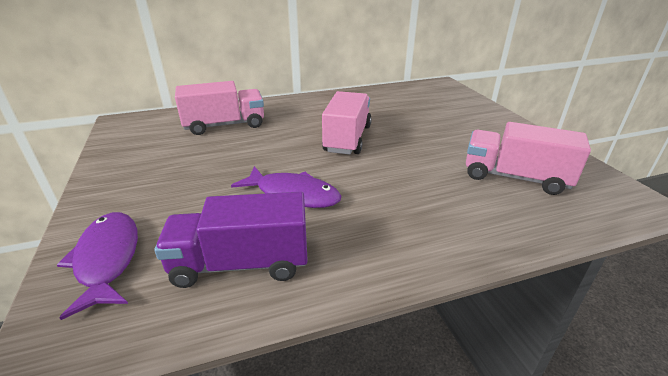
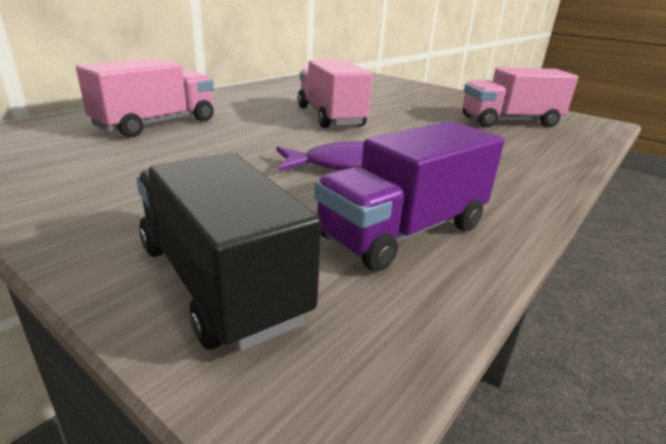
camera: 35 degrees left, 5 degrees down
purple fish [57,212,138,320] -> black truck [137,153,321,352]

